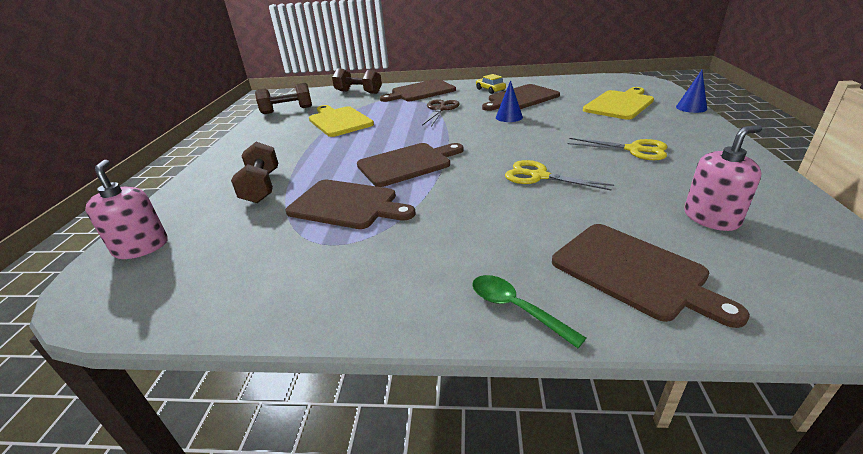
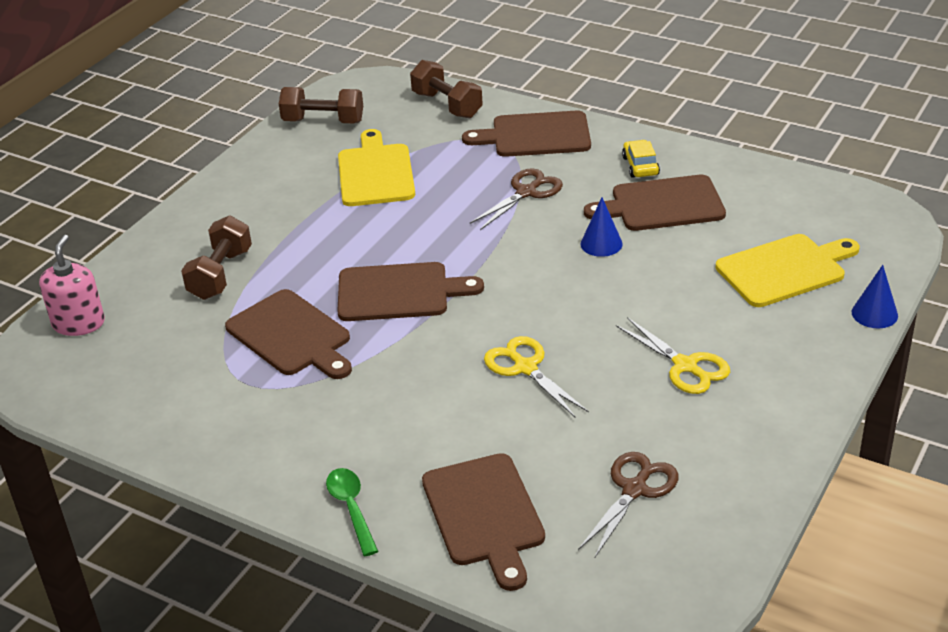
camera: 25 degrees right, 5 degrees up
pink soap dispenser [684,125,762,231] -> brown scissors [578,452,679,557]

